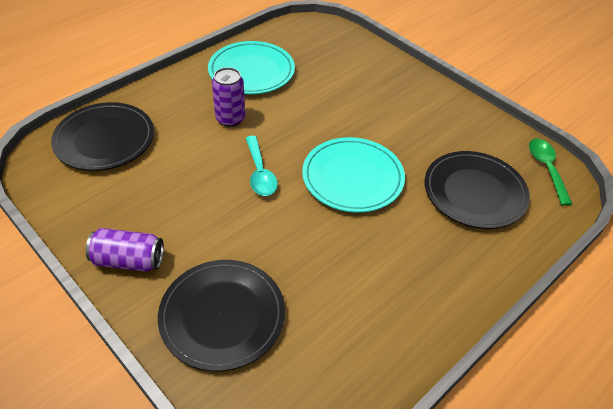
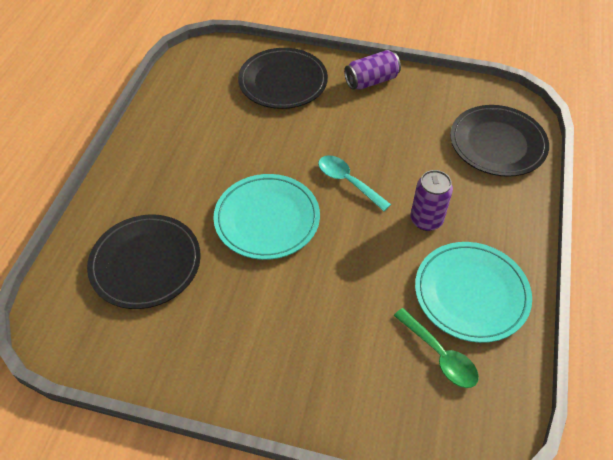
camera: 150 degrees right, 5 degrees up
green spoon [529,138,572,206] -> green spoon moved to [394,308,479,388]

